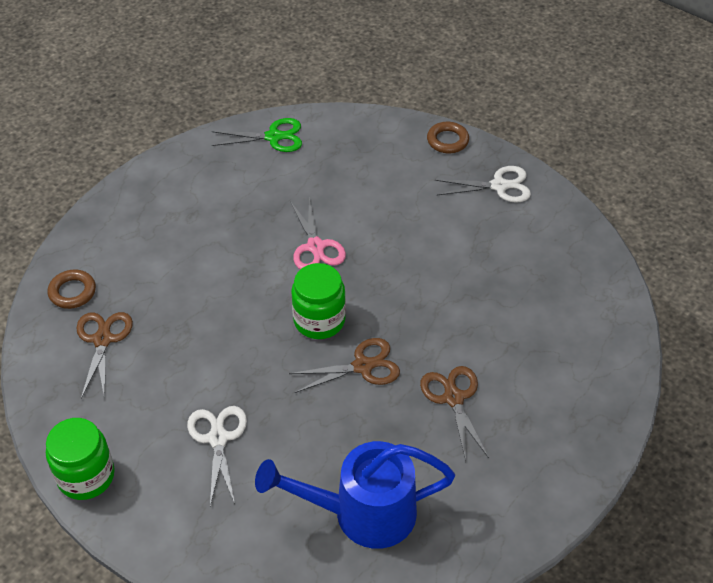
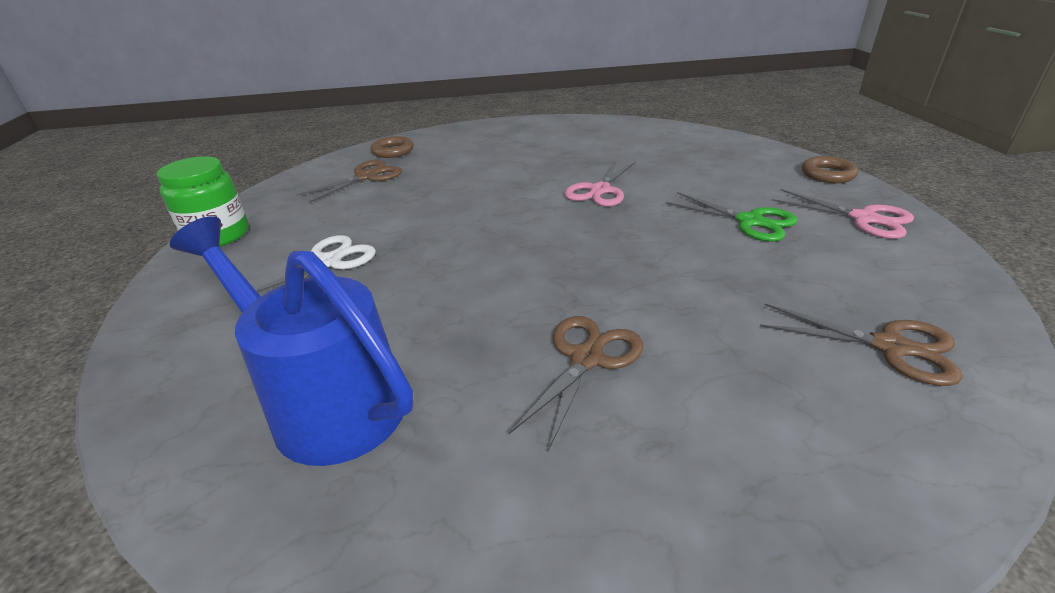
camera: 45 degrees right, 15 degrees down
green scissors [212,118,302,152] -> green scissors moved to [666,192,798,242]
brown scissors [289,338,400,393] -> brown scissors moved to [760,304,963,386]
green jar [291,263,346,339] -> none
white scissors [435,166,531,203] -> pink scissors [771,189,914,239]

